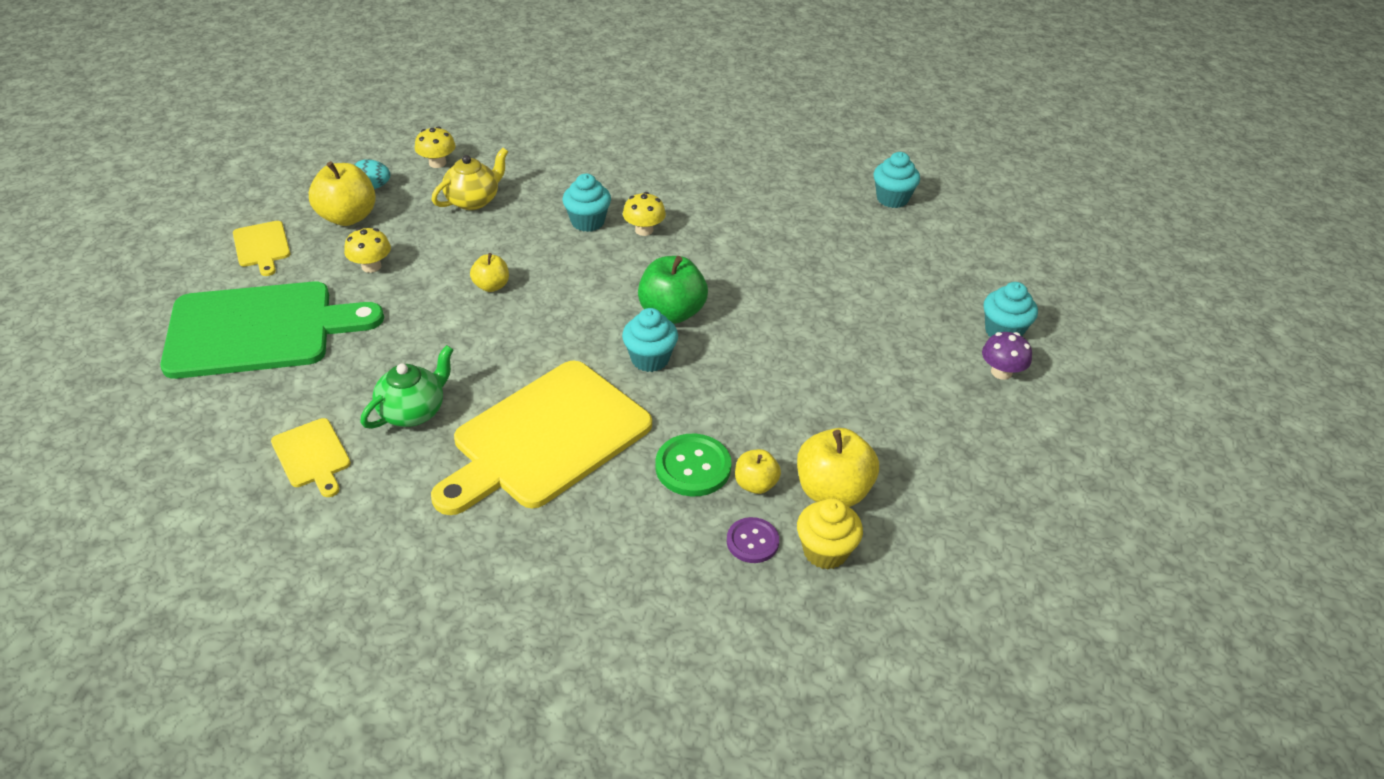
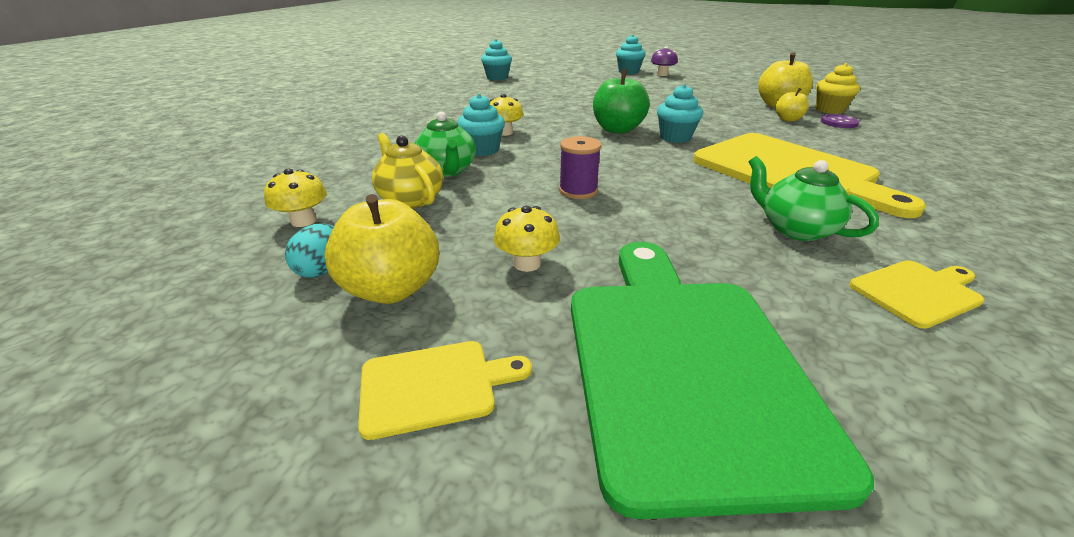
camera: 80 degrees left, 10 degrees down
yellow apple [470,253,509,292] -> purple spool [559,136,602,199]
green button [655,434,732,496] -> none
none -> green teapot [415,111,476,177]

